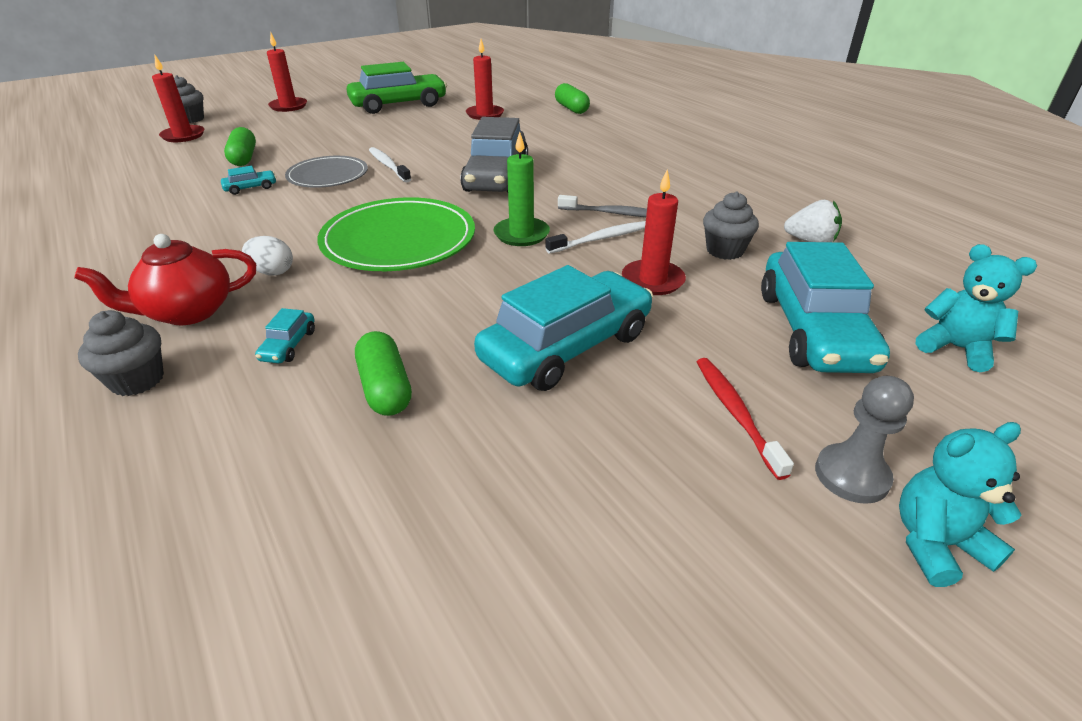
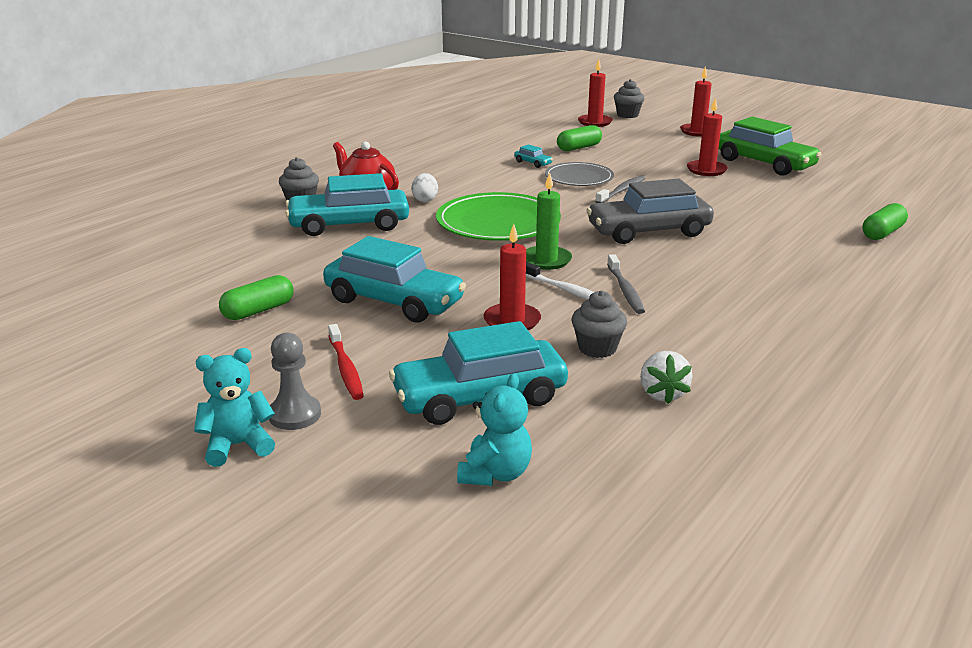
camera: 70 degrees right, 10 degrees down
turquoise car [255,308,315,363] -> turquoise car [285,173,409,236], size x2.49
green capsule [355,331,412,416] -> green capsule moved to [219,275,294,320]
white toothbrush [369,147,411,182] -> grey toothbrush [595,175,645,203]
red candle [466,39,504,120] -> red candle moved to [687,97,728,176]
red toothbrush [697,358,794,480] -> red toothbrush turned 105 degrees clockwise [328,324,364,400]
turquoise teddy bear [899,422,1022,587] -> turquoise teddy bear turned 75 degrees counterclockwise [194,348,275,467]

